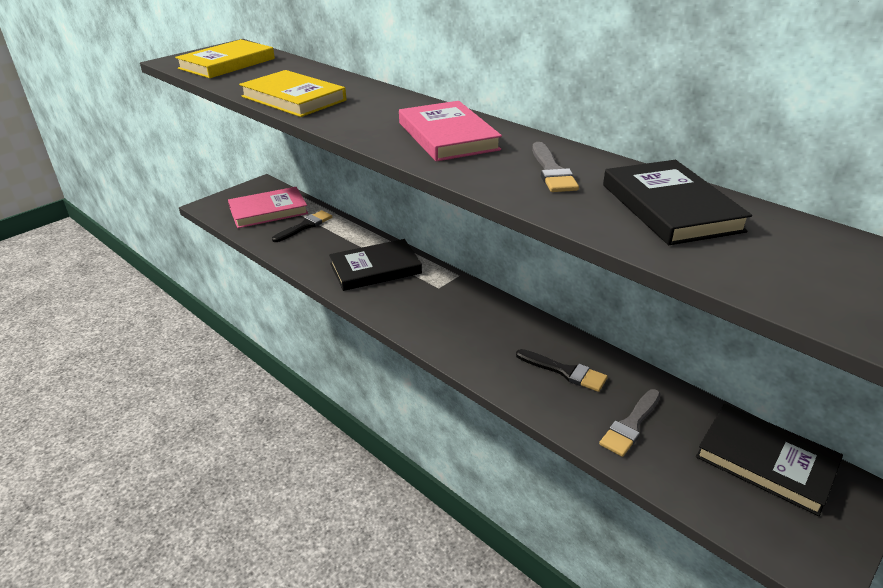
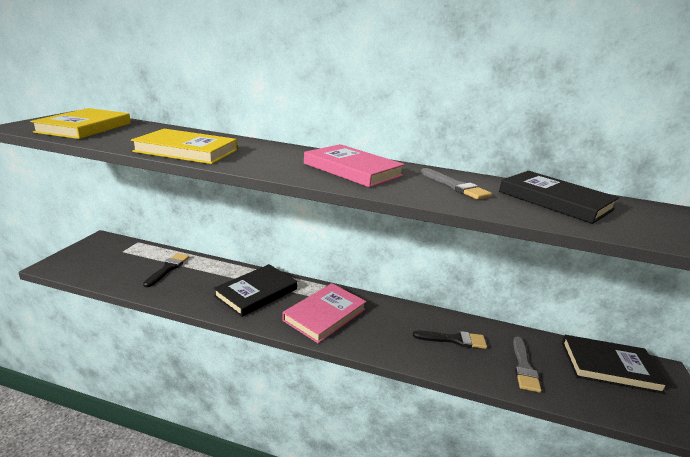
camera: 30 degrees left, 10 degrees down
pink book [228,187,308,228] -> pink book moved to [282,283,367,343]

